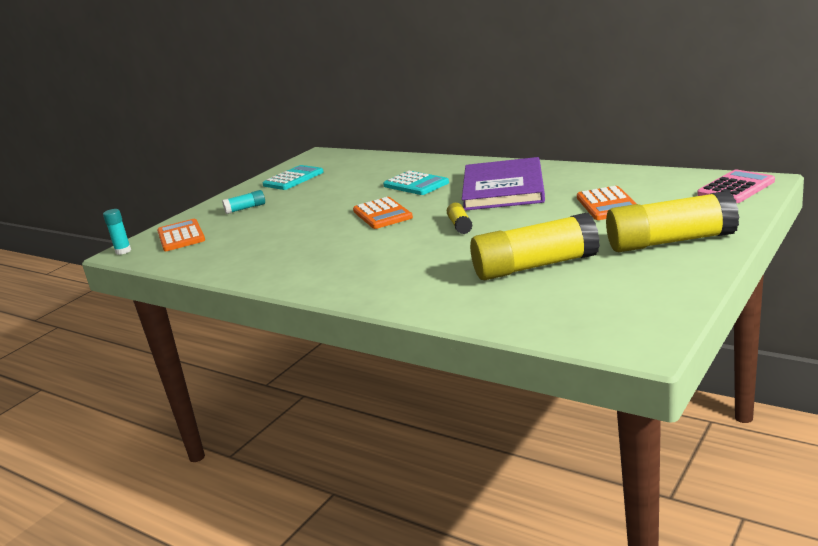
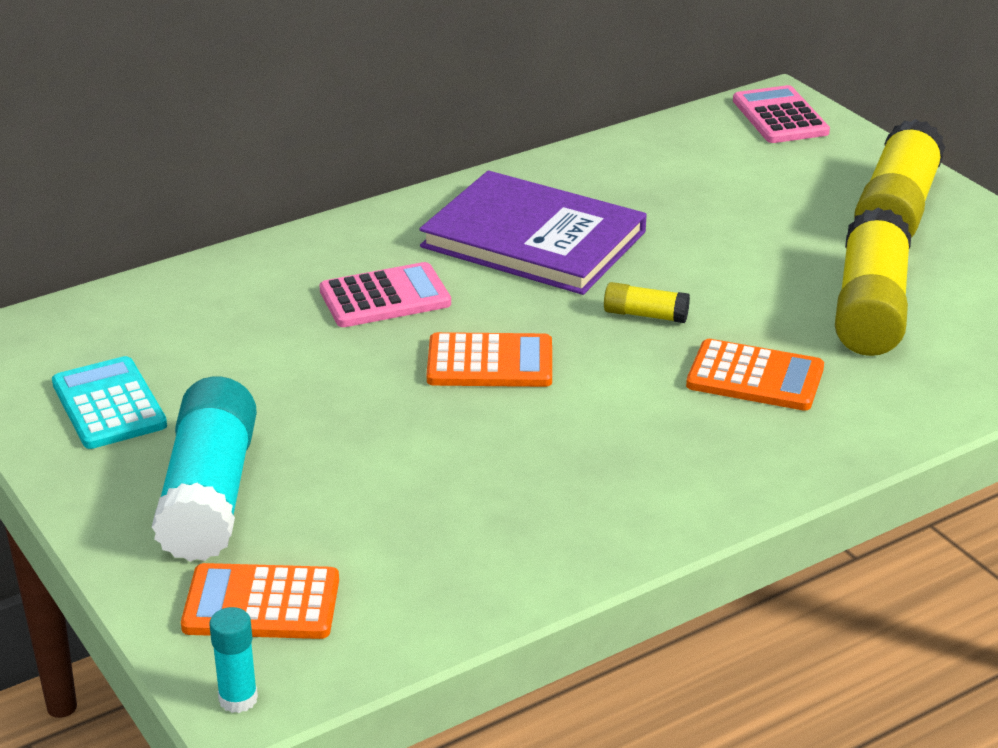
camera: 70 degrees left, 10 degrees up
turquoise glue stick [222,190,265,214] -> turquoise glue stick [152,377,257,562], size x2.21
turquoise calculator [383,171,449,195] -> pink calculator [319,262,451,327]
orange calculator [577,186,637,220] -> orange calculator moved to [686,339,824,411]

